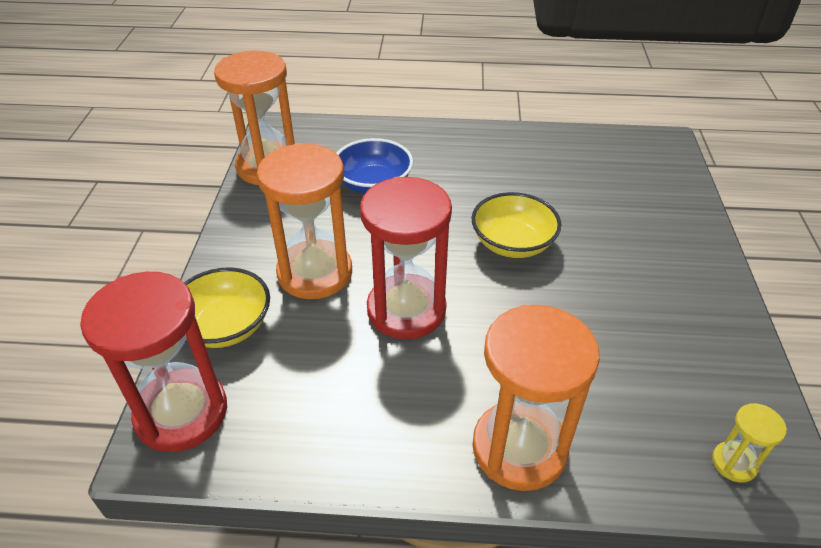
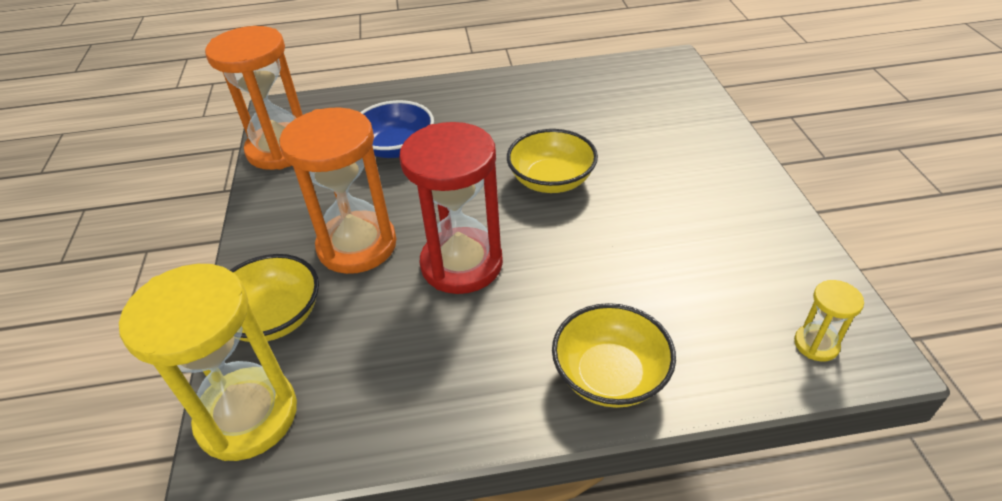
camera: 10 degrees left, 0 degrees up
red hourglass [80,272,227,452] -> yellow hourglass [119,264,297,461]
orange hourglass [472,305,600,491] -> yellow bowl [552,303,676,408]

